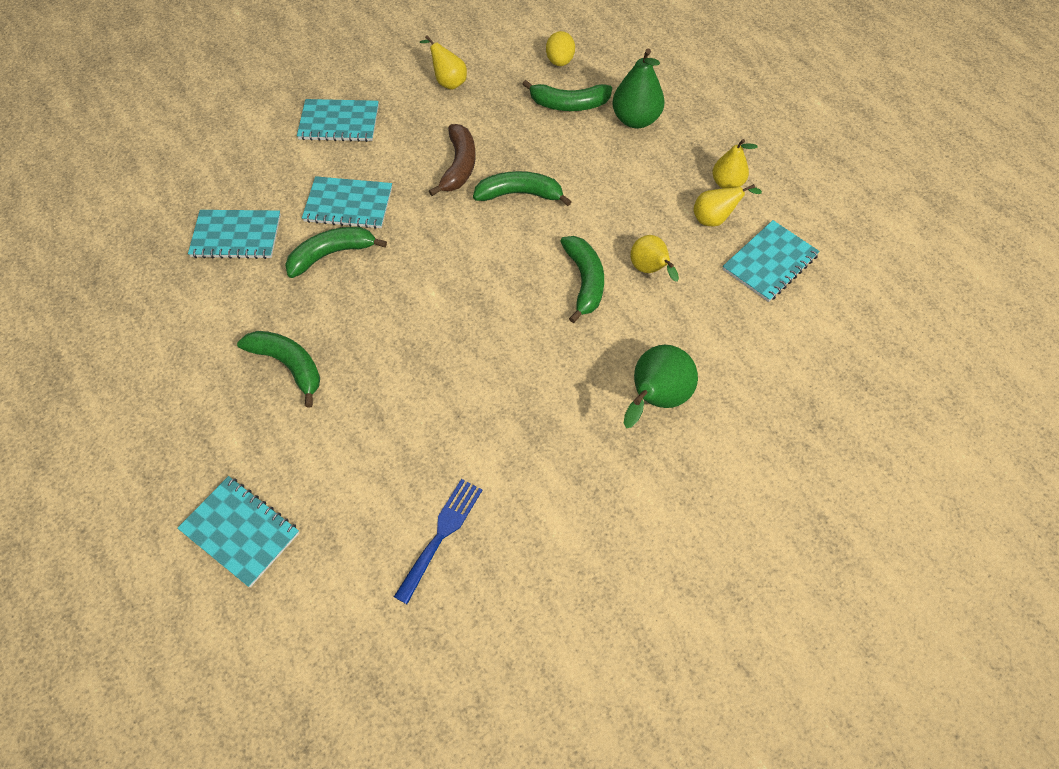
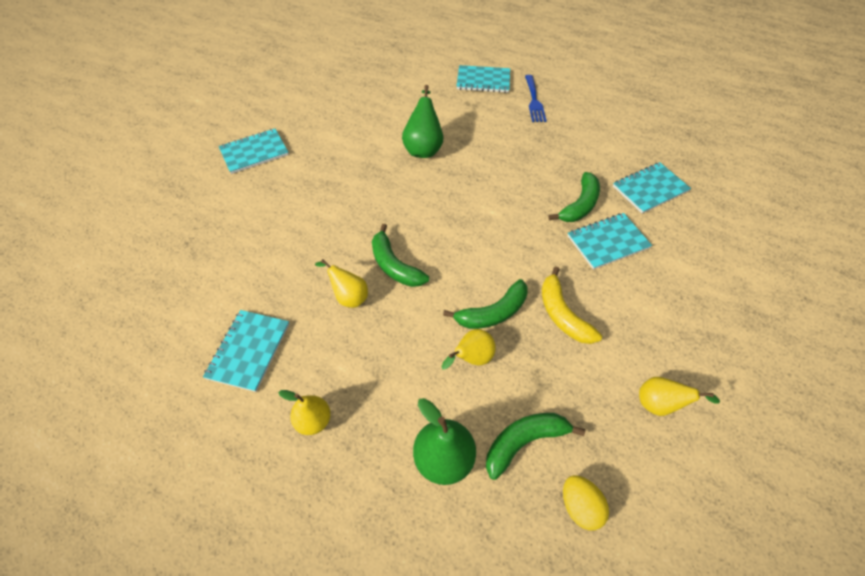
camera: 150 degrees right, 5 degrees down
green banana [237,331,320,408] -> none
turquoise notebook [297,99,379,142] -> turquoise notebook moved to [219,129,289,174]
blue fork [394,479,483,604] -> blue fork moved to [525,75,547,122]
brown banana [429,124,476,196] -> yellow banana [542,267,602,344]
green pear [624,345,698,428] -> green pear moved to [402,85,443,158]
yellow pear [693,184,762,226] -> yellow pear moved to [442,329,496,370]

